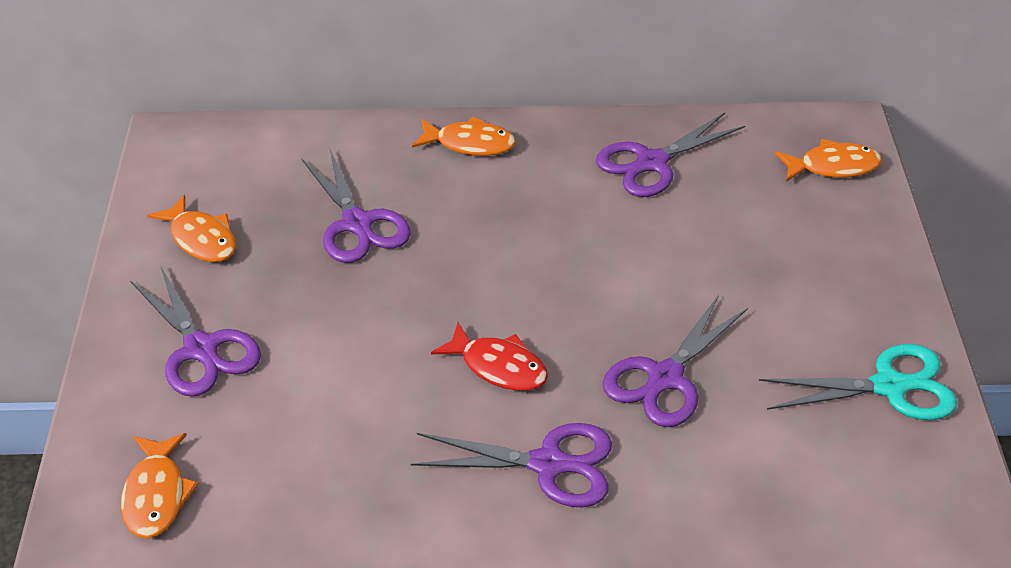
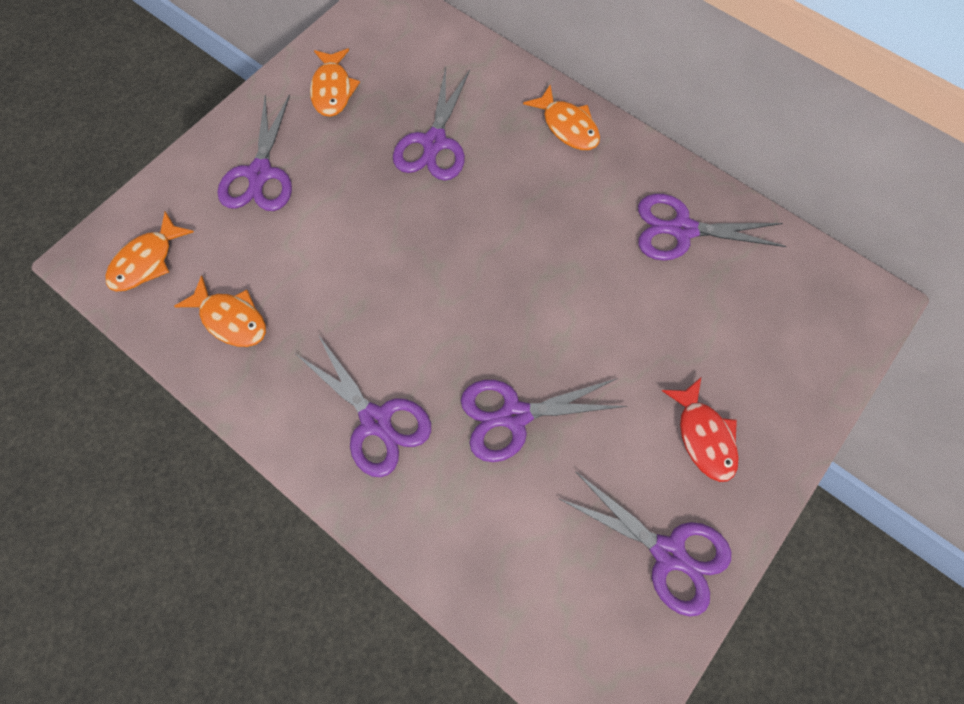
camera: 40 degrees right, 25 degrees up
red fish [431,322,548,391] -> red fish moved to [662,378,739,482]
turquoise scissors [759,344,957,420] -> purple scissors [558,471,731,617]
orange fish [775,139,882,182] -> orange fish moved to [174,275,266,347]

